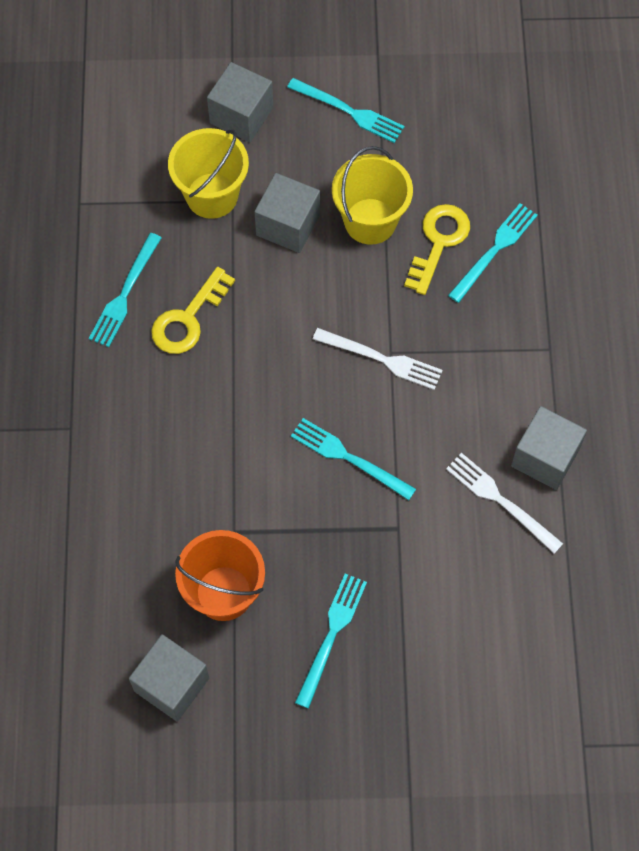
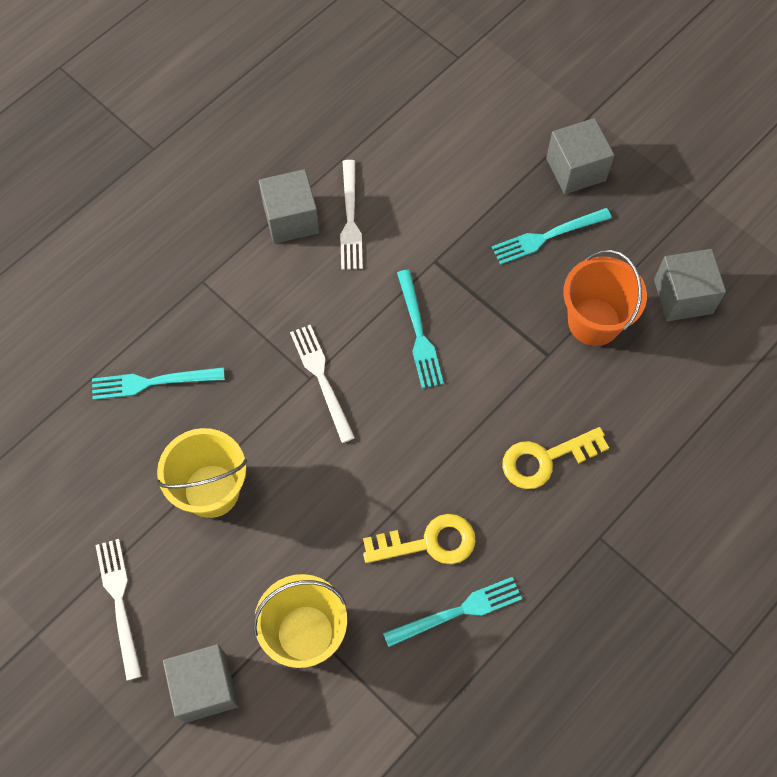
camera: 135 degrees left, 0 degrees up
grey cube [254,173,320,253] -> grey cube moved to [546,118,614,194]
turquoise fork [287,78,405,143] -> white fork [95,539,142,681]
yellow key [404,204,470,295] -> yellow key moved to [502,427,609,489]

